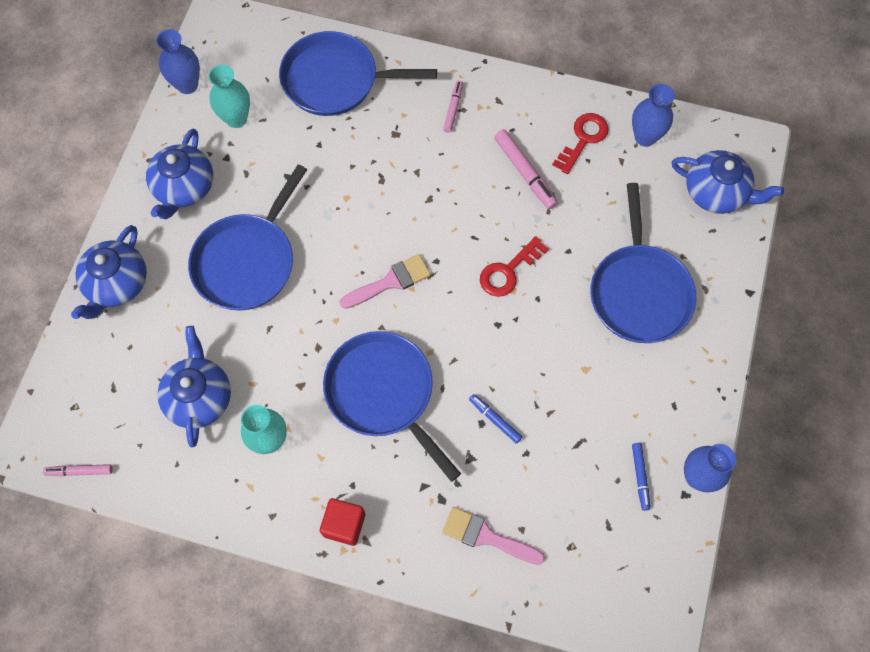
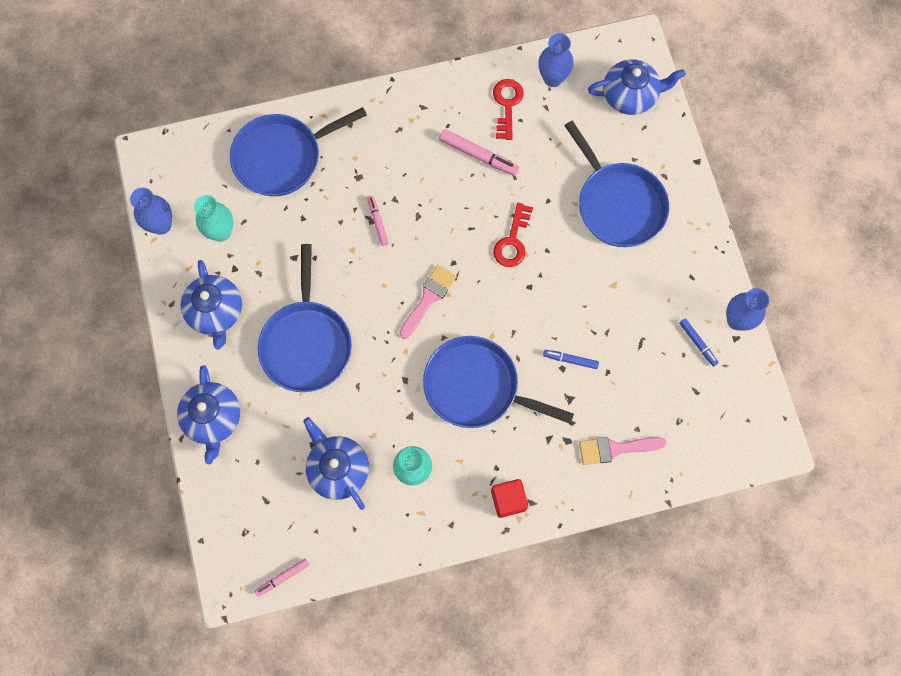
camera: 30 degrees left, 5 degrees up
pink marker [443,80,463,133] -> pink marker moved to [367,195,389,246]

